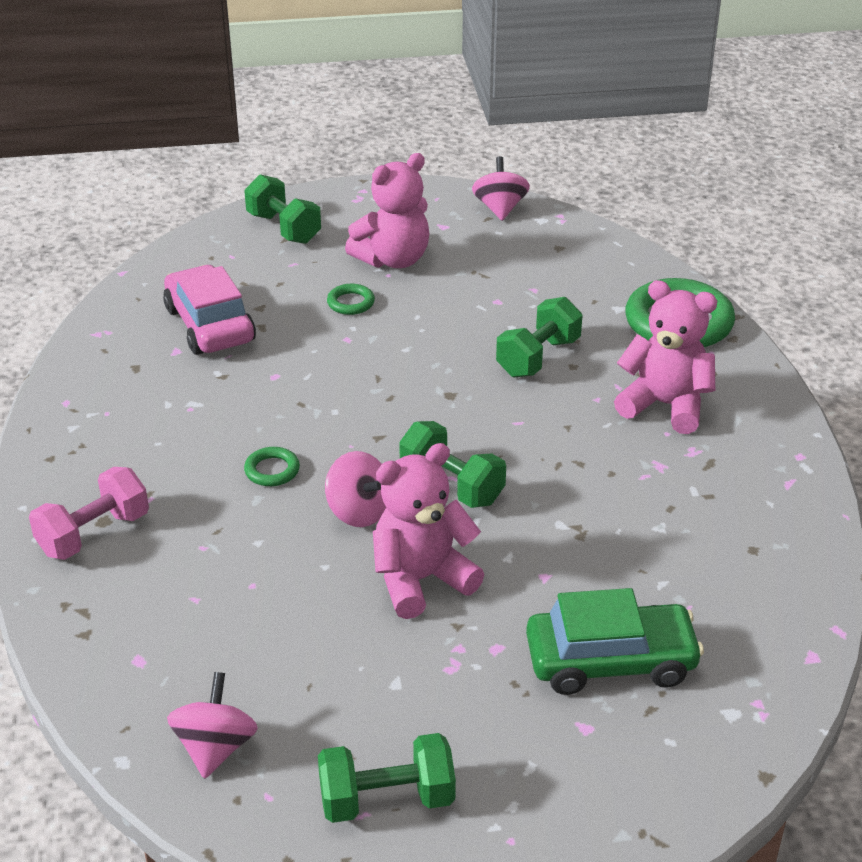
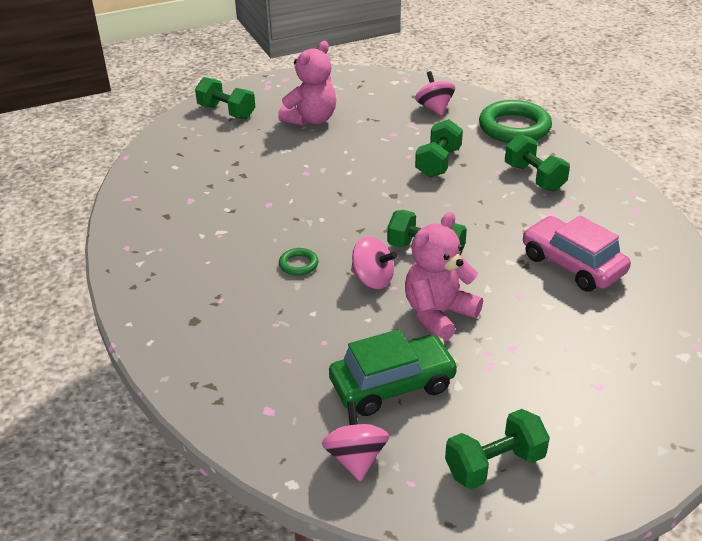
camera: 15 degrees left, 0 degrees up
pink dumbbell [29,467,149,560] -> none
pink car [163,265,256,355] -> pink car moved to [523,216,631,292]
green ring [327,284,375,315] -> none
pink spinning top [472,156,530,221] -> pink spinning top moved to [415,71,455,116]
green car [526,588,704,695] -> green car moved to [329,329,459,416]
pink teddy bear [614,280,717,434] -> green dumbbell [505,134,570,192]

